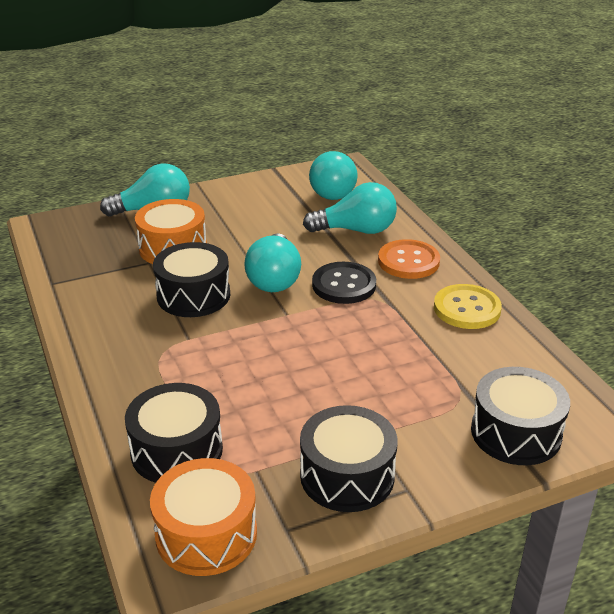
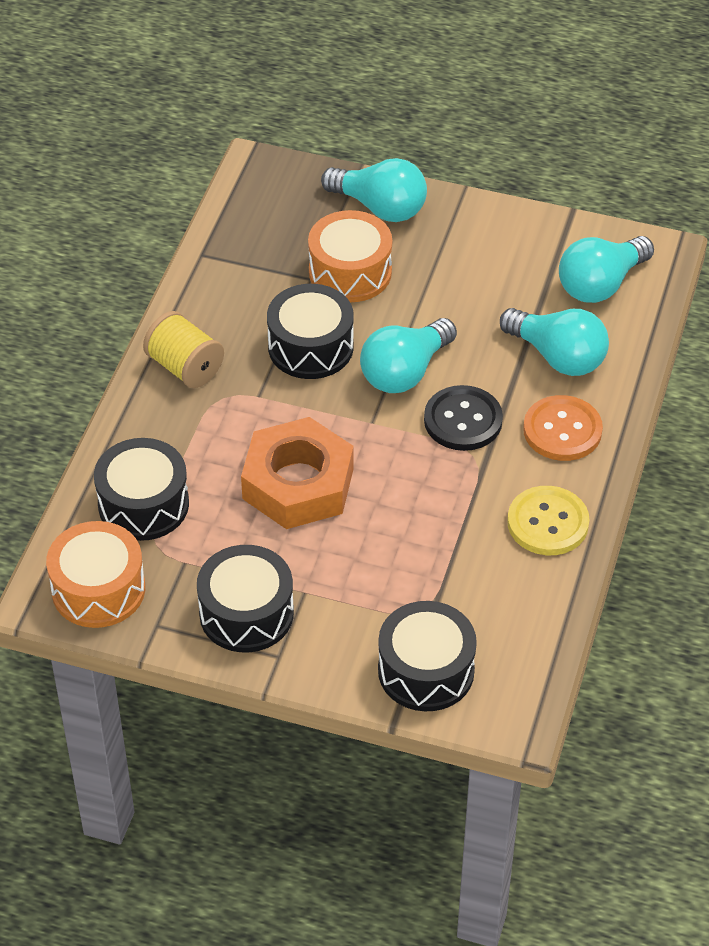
camera: 40 degrees right, 15 degrees up
none -> yellow spool [143,311,224,388]
none -> orange nut [241,417,354,529]

